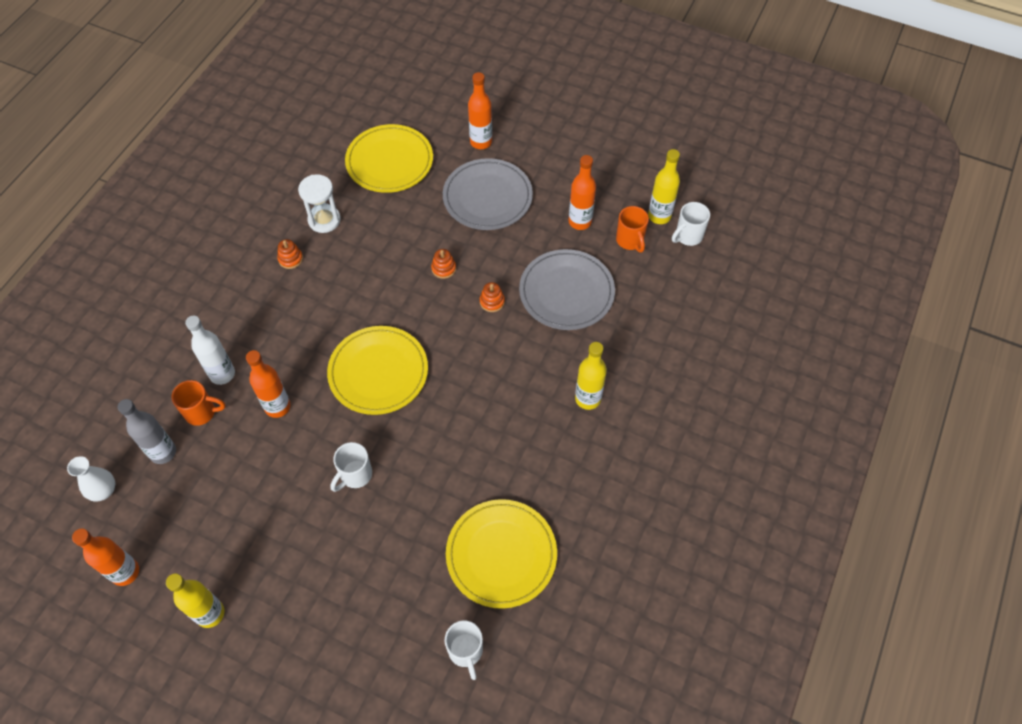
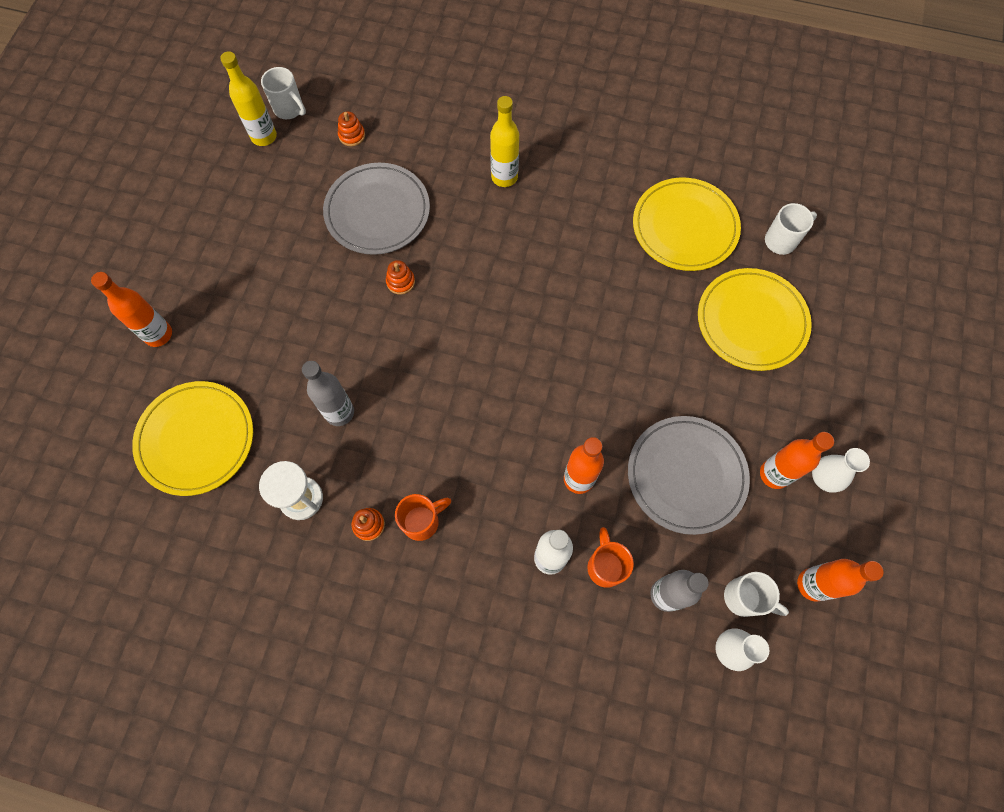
camera: 100 degrees left, 10 degrees up
yellow bottle [166,573,225,628] -> white vase [812,448,870,493]
yellow plate [327,326,428,415] -> yellow plate moved to [698,268,812,371]
white mug [330,442,372,492] -> white mug moved to [724,572,789,617]
orange stacking toy [431,249,456,279] -> orange stacking toy moved to [338,111,365,146]
grey plate [443,158,533,230] -> grey plate moved to [628,416,750,535]
orange bottle [569,155,596,230] -> orange bottle moved to [760,432,834,489]
orange mug [616,206,649,253] -> orange mug moved to [395,494,451,541]
none -> grey bottle [302,361,354,426]

